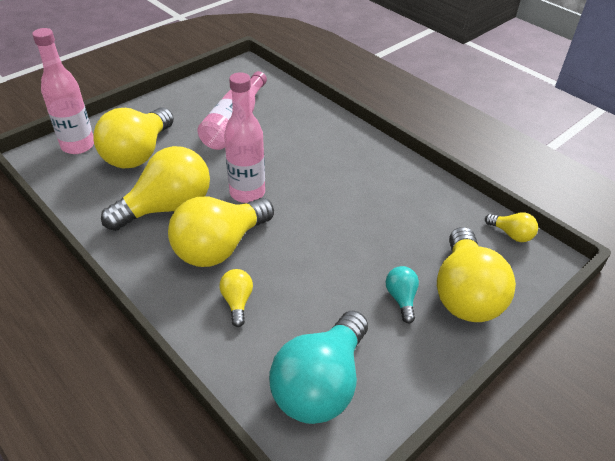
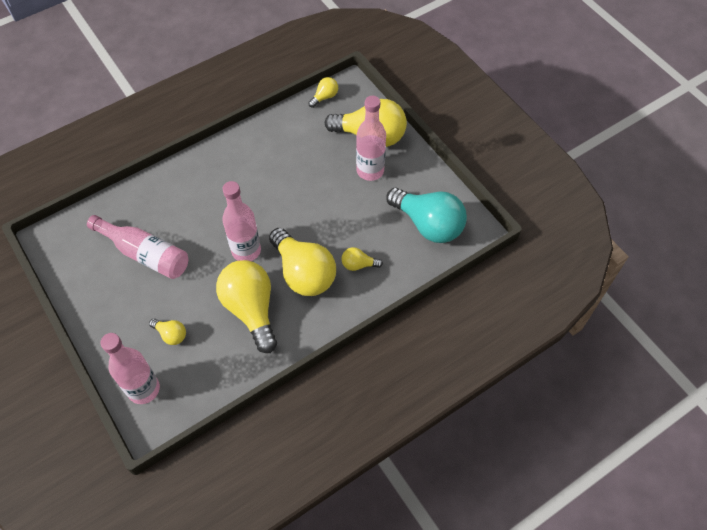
camera: 80 degrees left, 15 degrees up
yellow light bulb [93,107,174,168] -> yellow light bulb [149,319,186,345], size x0.45
turquoise light bulb [386,266,419,324] -> pink bottle [356,96,386,181]

